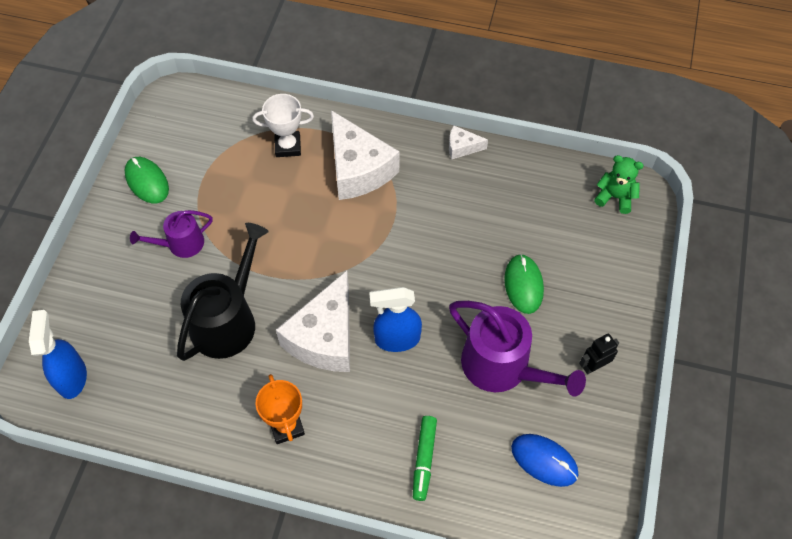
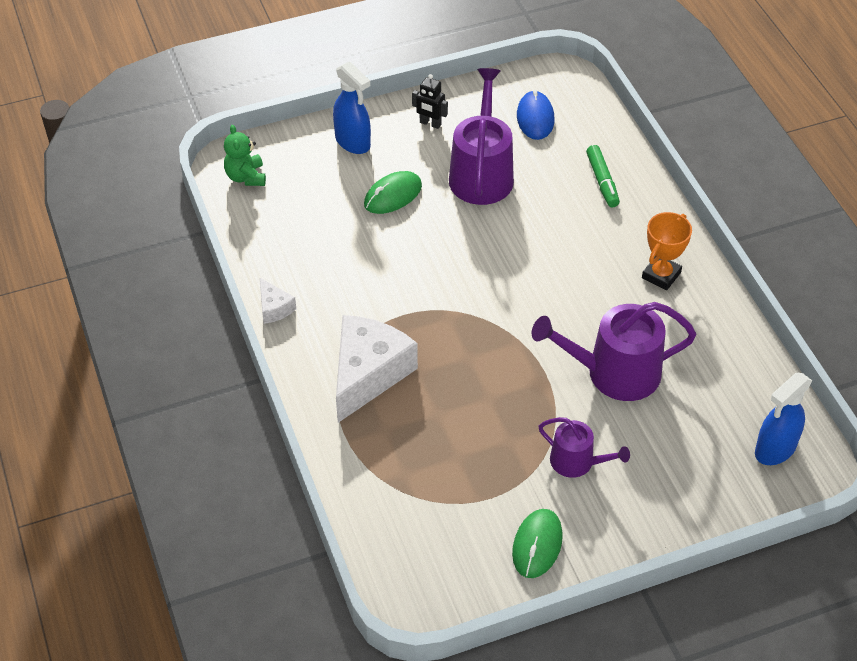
camera: 125 degrees left, 10 degrees down
black watering can [177,223,269,361] -> purple watering can [532,302,697,401]
white trophy [252,94,314,157] -> none
white cheese [276,271,350,372] -> none
blue spray bottle [369,287,422,352] -> blue spray bottle moved to [333,62,371,154]
green marker [413,416,437,501] -> green marker turned 105 degrees clockwise [586,145,620,207]

